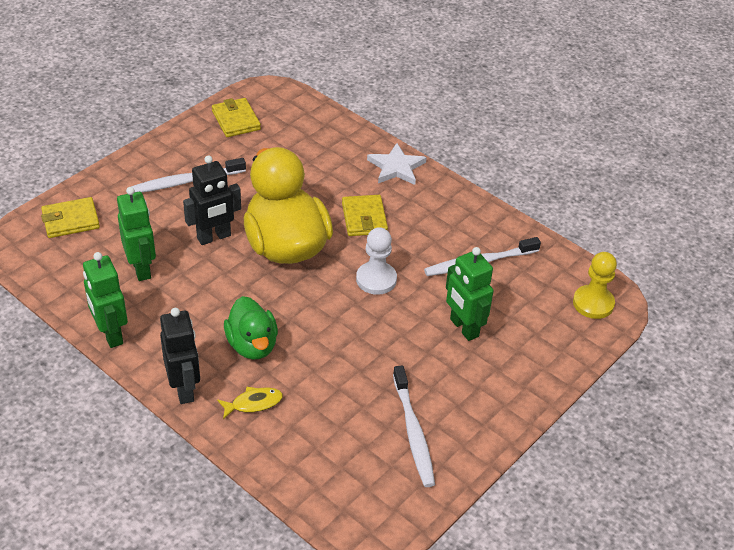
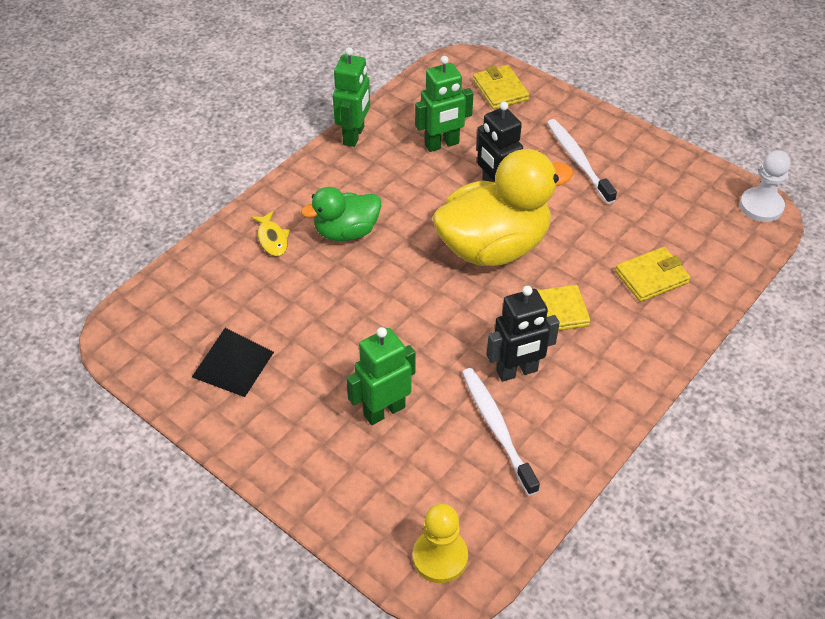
camera: 90 degrees right, 5 degrees up
green robot [83,252,128,348] -> green robot turned 135 degrees clockwise [333,47,370,147]
black robot [160,308,200,404] -> black robot moved to [487,286,559,382]
yellow wallet [212,98,261,137] -> yellow wallet moved to [615,247,690,302]
white pawn [356,227,397,295] -> white pawn moved to [740,150,791,222]
white star [367,143,427,185] -> none
white toothbrush [393,365,435,487] -> black pyramid [192,328,274,397]

